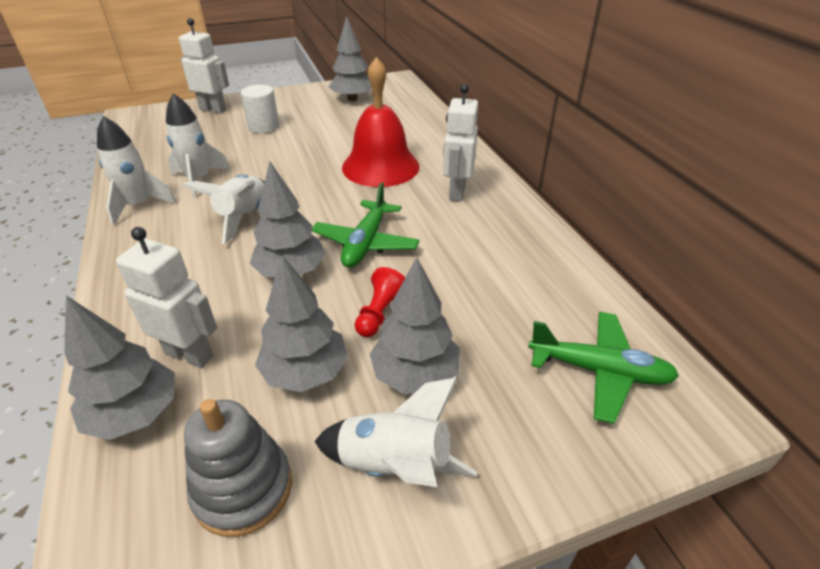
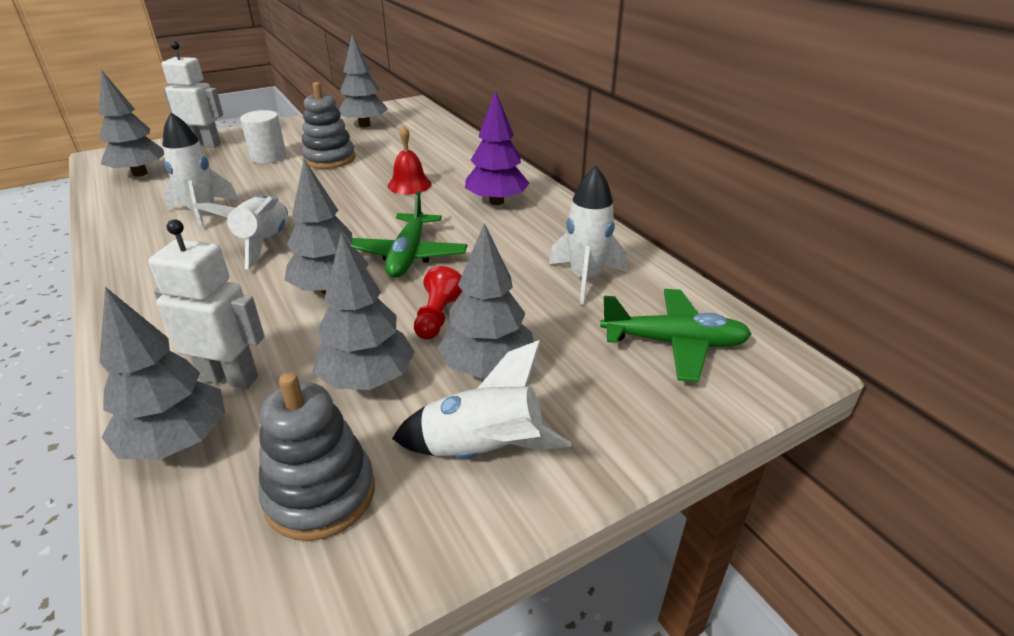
camera: 10 degrees left, 5 degrees down
white rocket [97,116,176,225] -> white rocket moved to [549,166,627,305]
red bell [342,57,420,187] -> red bell [388,126,432,194], size x0.52
white robot [443,84,478,202] -> purple tree [465,90,529,205]
none -> grey tree [99,70,164,177]
none -> grey stacking toy [301,82,355,169]

